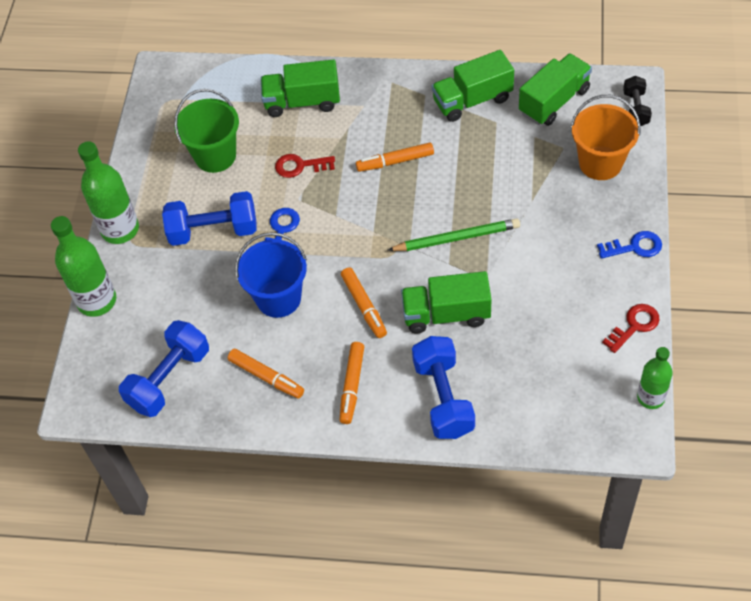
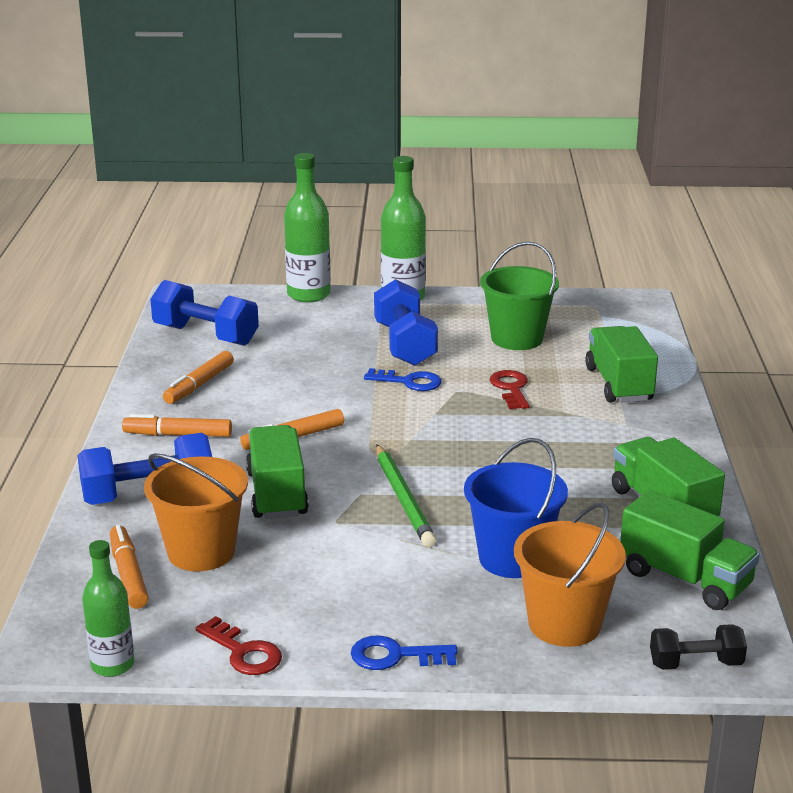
camera: 80 degrees right, 30 degrees down
blue bucket [235,232,307,318] -> blue bucket moved to [464,438,568,578]
orange marker [356,142,434,172] -> orange marker moved to [110,525,149,609]
blue key [597,231,662,259] -> blue key turned 105 degrees clockwise [351,635,457,670]
none -> orange bucket [144,453,248,571]

